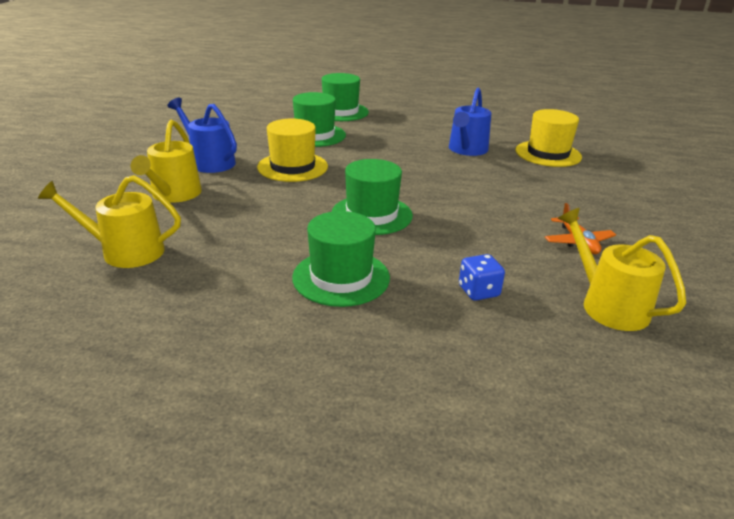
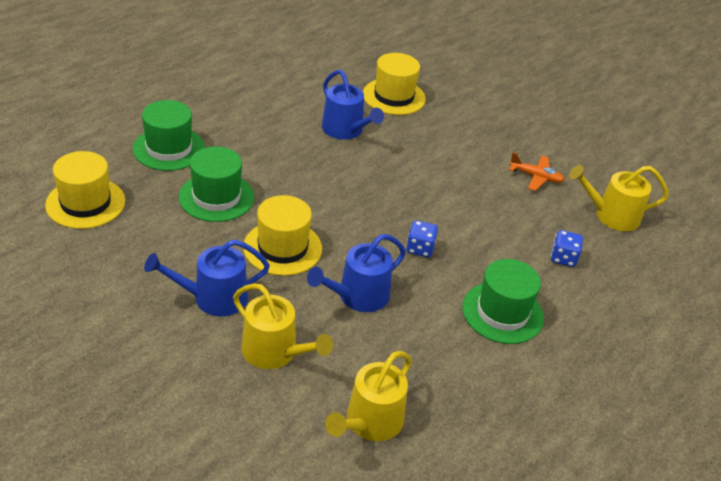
camera: 60 degrees left, 10 degrees up
green hat [331,159,413,235] -> blue dice [406,220,438,257]
none -> yellow hat [45,151,125,229]
none -> blue watering can [307,234,406,312]

